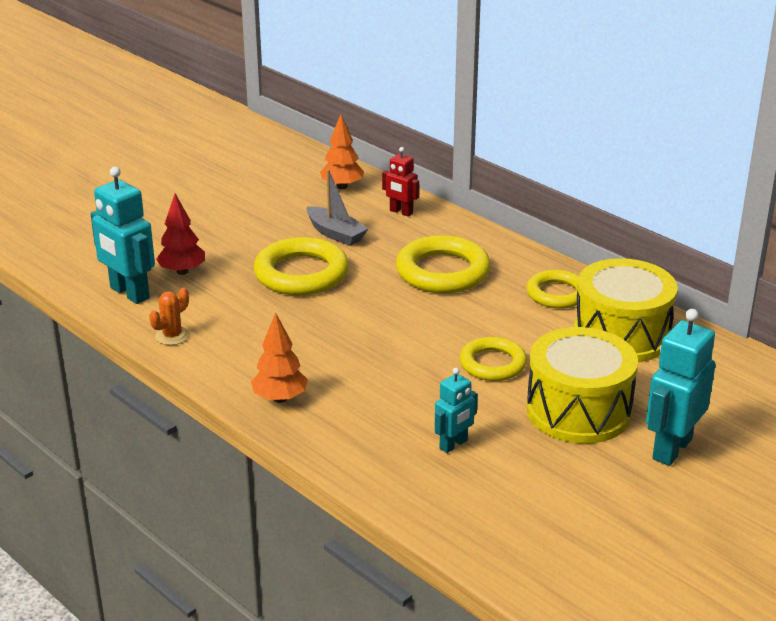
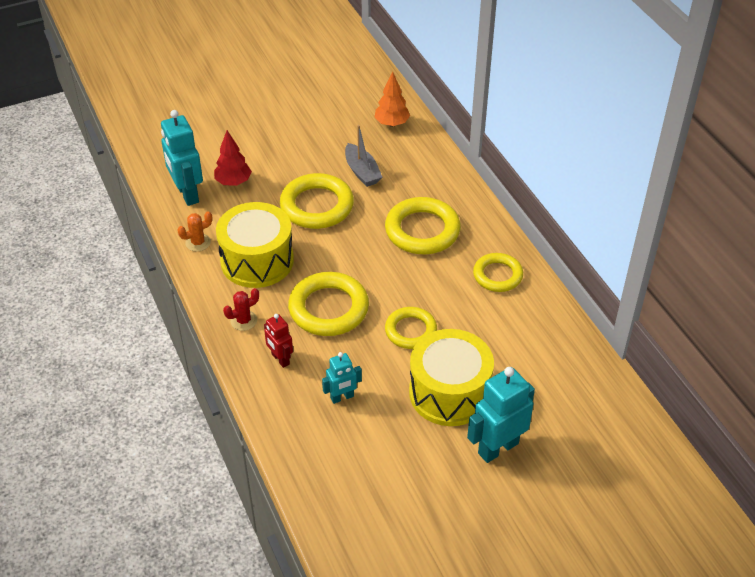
camera: 20 degrees right, 15 degrees up
orange tree [251,313,308,403] -> red cactus [223,288,259,331]
red robot [382,147,419,217] -> red robot moved to [264,314,293,368]
yellow drum [574,258,678,363] -> yellow drum moved to [216,202,294,288]
none -> yellow ring [288,272,369,336]

